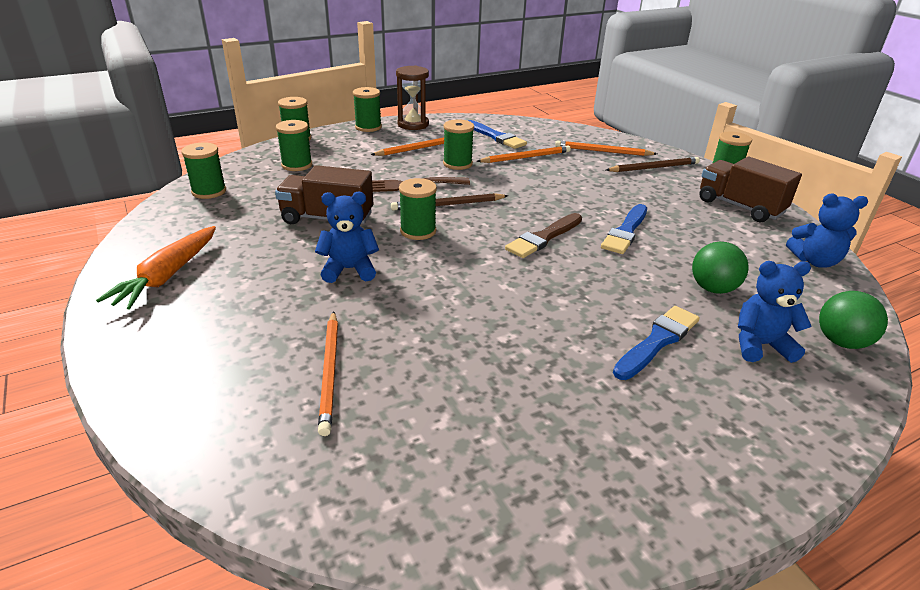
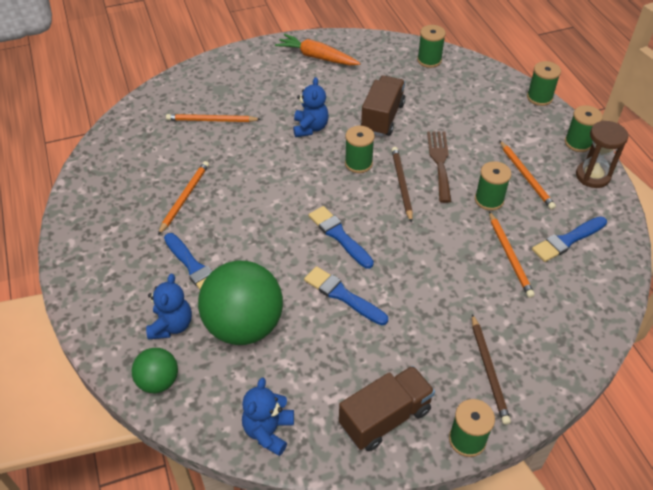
camera: 100 degrees right, 15 degrees up
green spool [276,120,312,171] -> none
brown brush [505,213,582,258] -> blue brush [309,206,374,269]
orange pencil [555,140,657,156] -> orange pencil moved to [158,161,209,235]
green ball [692,242,749,294] -> green ball [198,261,283,345], size x1.93

